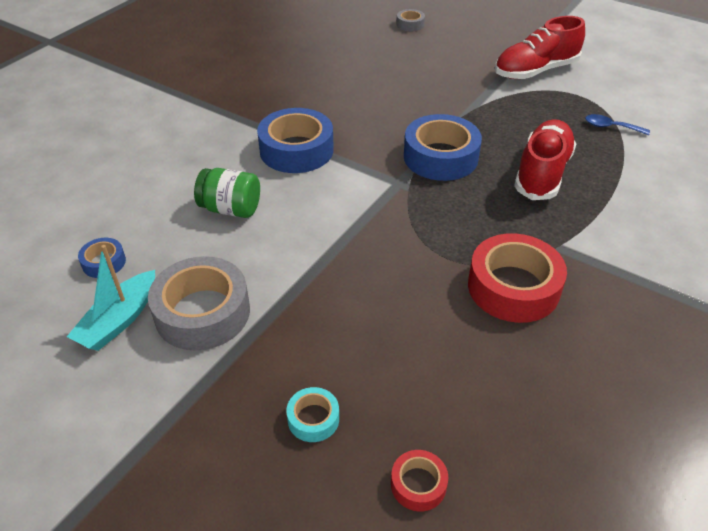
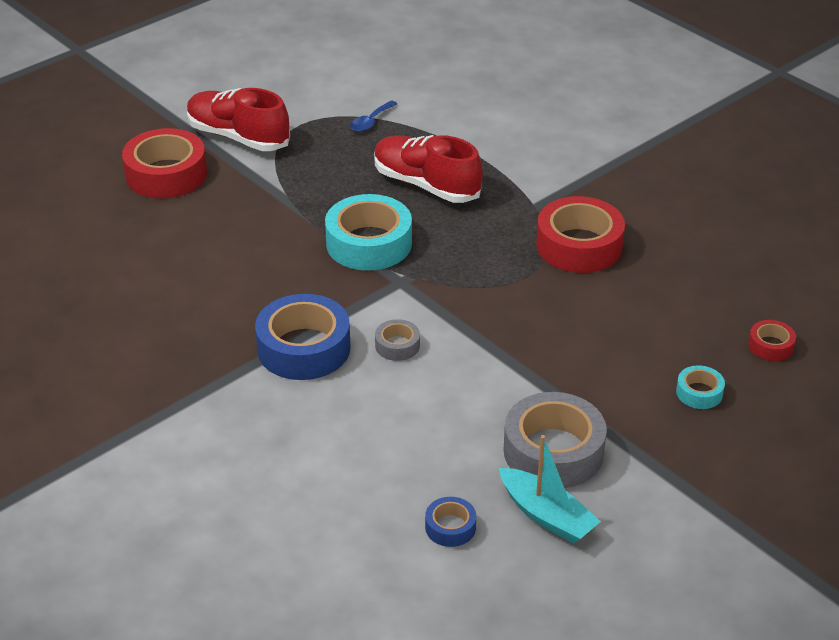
camera: 75 degrees left, 5 degrees down
green jar [194,168,260,218] -> none
grey tape [396,9,425,31] -> grey tape moved to [375,319,420,361]
blue tape [404,114,482,181] -> turquoise tape [325,194,412,271]
red shoe [495,16,585,79] -> red shoe turned 135 degrees clockwise [187,88,290,151]
none -> red tape [122,128,207,198]

